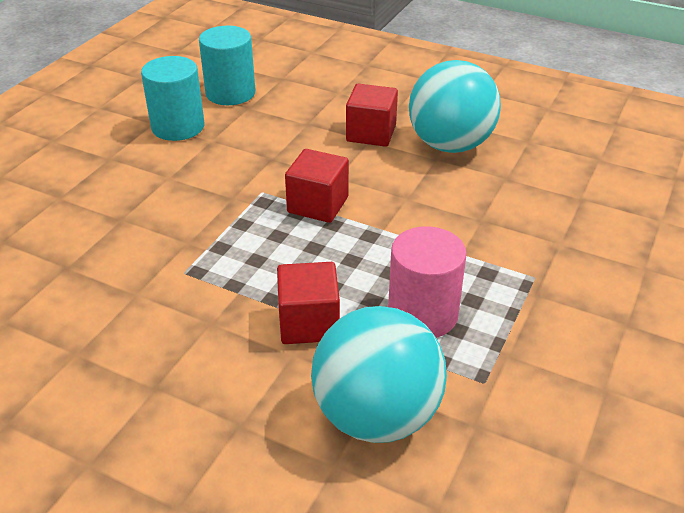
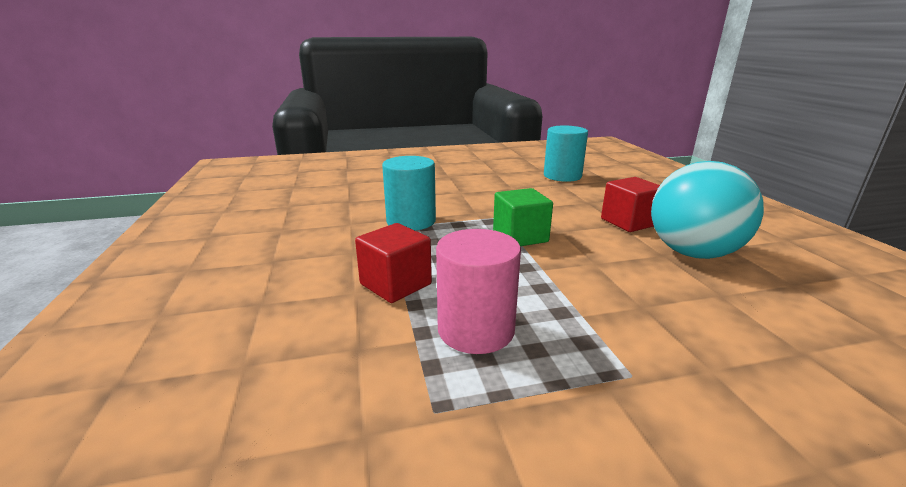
camera: 50 degrees right, 15 degrees down
turquoise cylinder [141,56,204,141] -> turquoise cylinder moved to [382,156,436,231]
red cube [285,149,349,223] -> green cube [493,188,553,246]
turquoise ball [311,306,447,443] -> none

